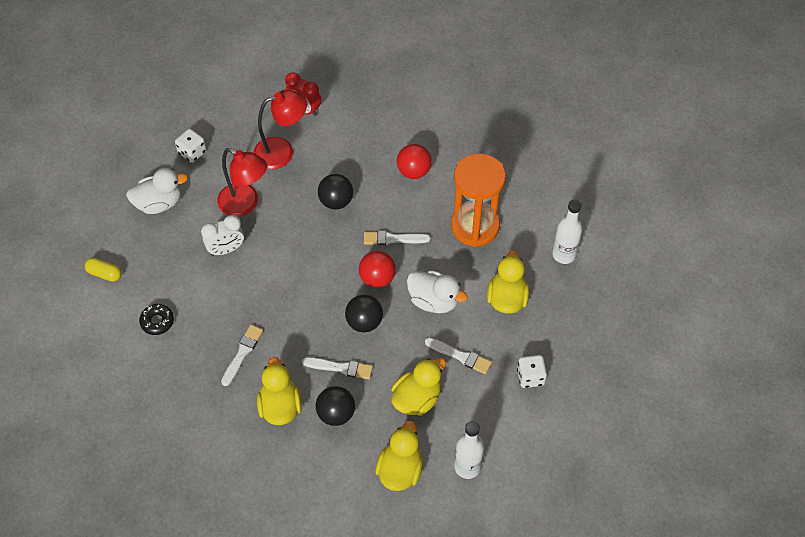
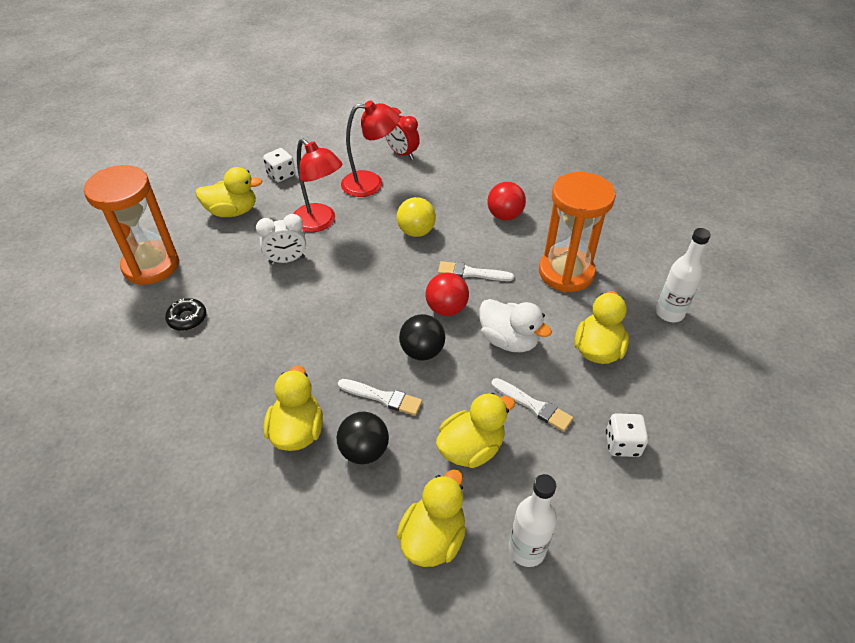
camera: 10 degrees right, 10 degrees down
yellow capsule [85,257,122,282] -> orange hourglass [84,165,179,285]
white duck [126,168,188,214] -> yellow duck [195,167,263,217]
white brush [221,325,263,386] -> none
black ball [318,174,353,209] -> yellow ball [397,197,436,237]

